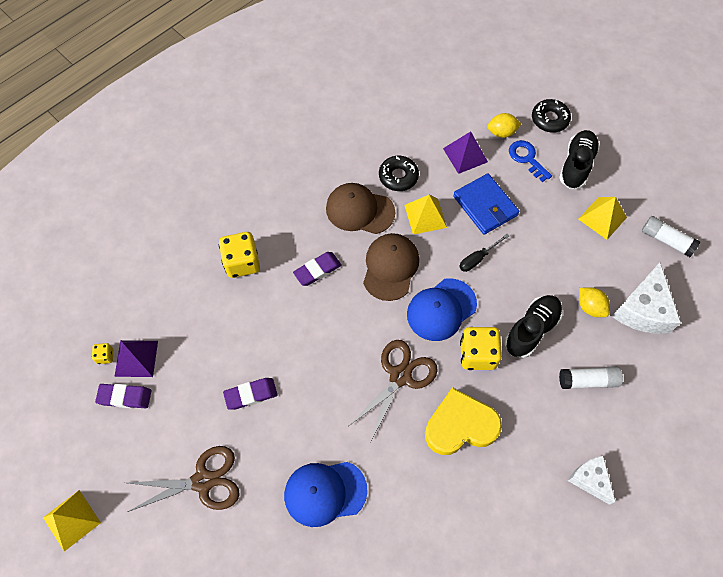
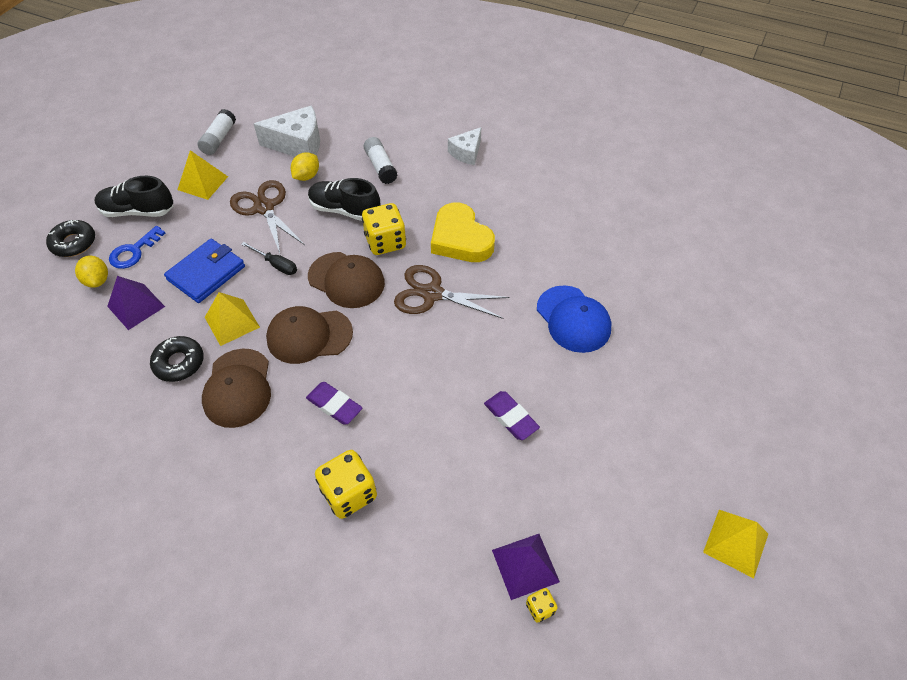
camera: 110 degrees left, 10 degrees down
purple eraser [95,384,151,408] -> none
brown scissors [128,446,240,512] -> brown scissors moved to [230,180,305,253]
blue cap [407,278,477,341] -> brown cap [308,252,385,308]

